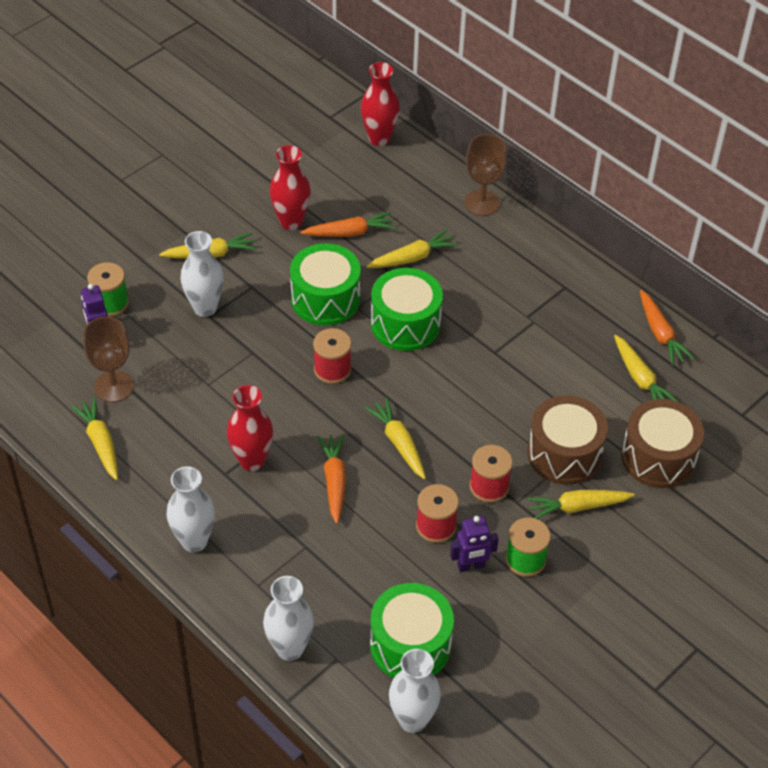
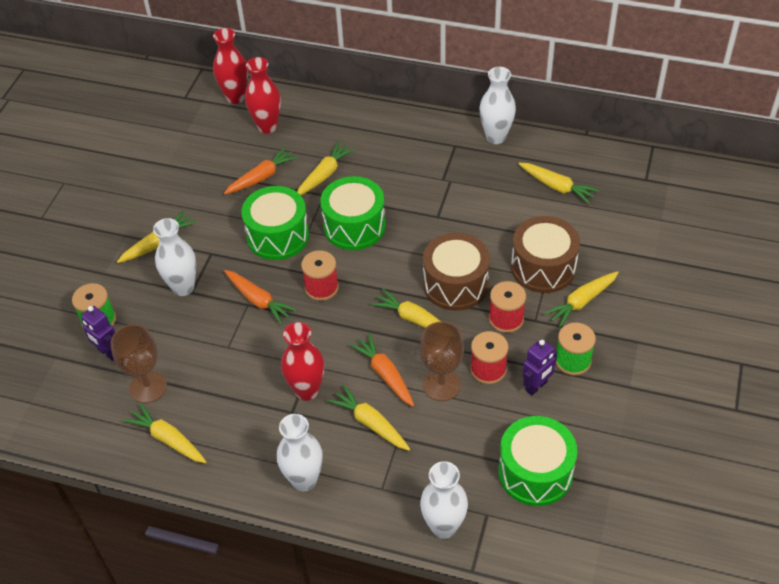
camera: 25 degrees left, 0 degrees up
red vase [270,145,311,230] -> red vase moved to [245,57,281,134]
white vase [389,649,441,733] -> white vase moved to [479,67,516,144]
brown goblet [464,134,507,216] -> brown goblet moved to [420,321,464,401]
brown drum [621,399,704,488] -> brown drum moved to [423,233,490,311]
orange carrot [640,290,695,366] -> orange carrot moved to [224,270,297,325]
none -> yellow carrot [327,385,410,451]

